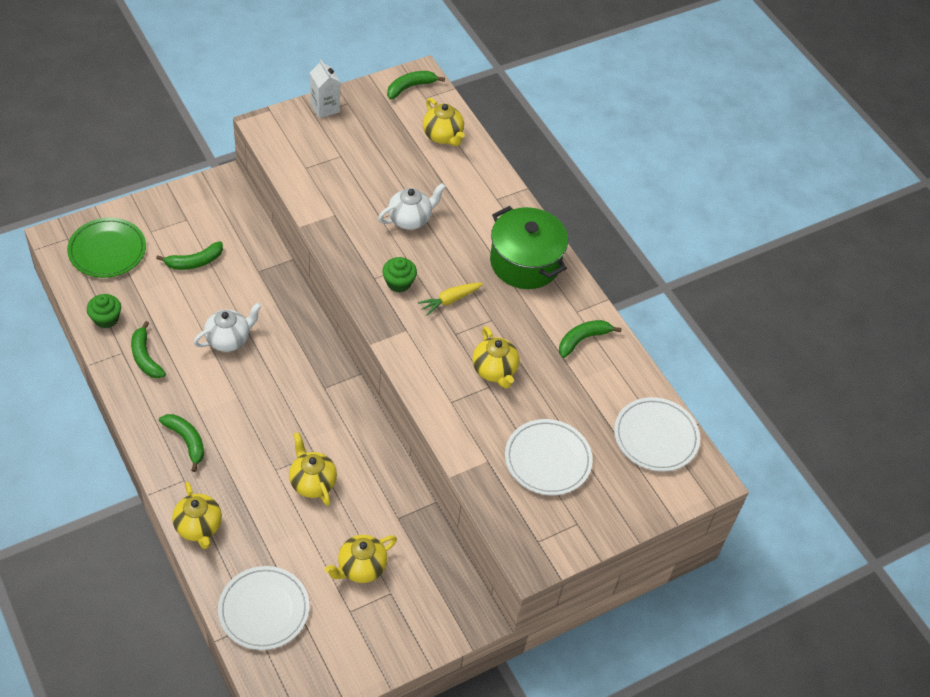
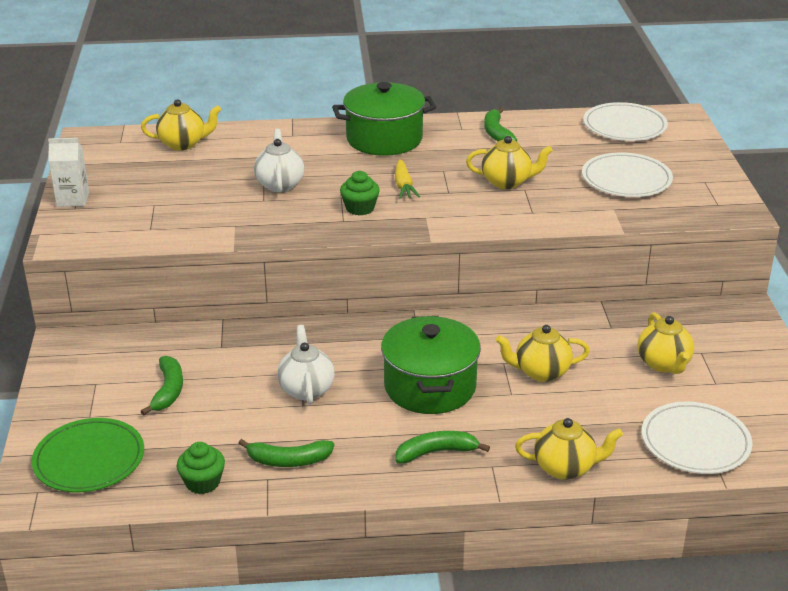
camera: 60 degrees left, 20 degrees down
green banana [387,71,445,99] -> none
none -> green pot [381,316,481,414]

